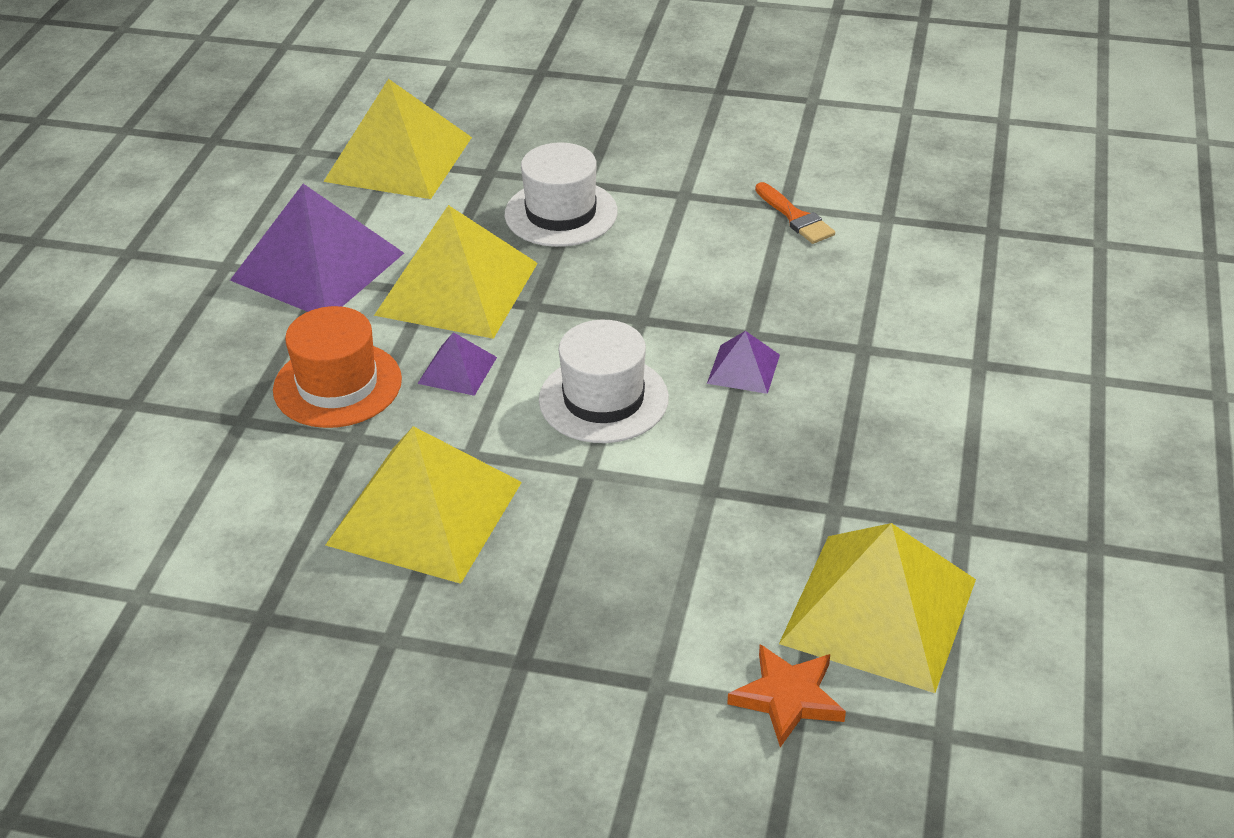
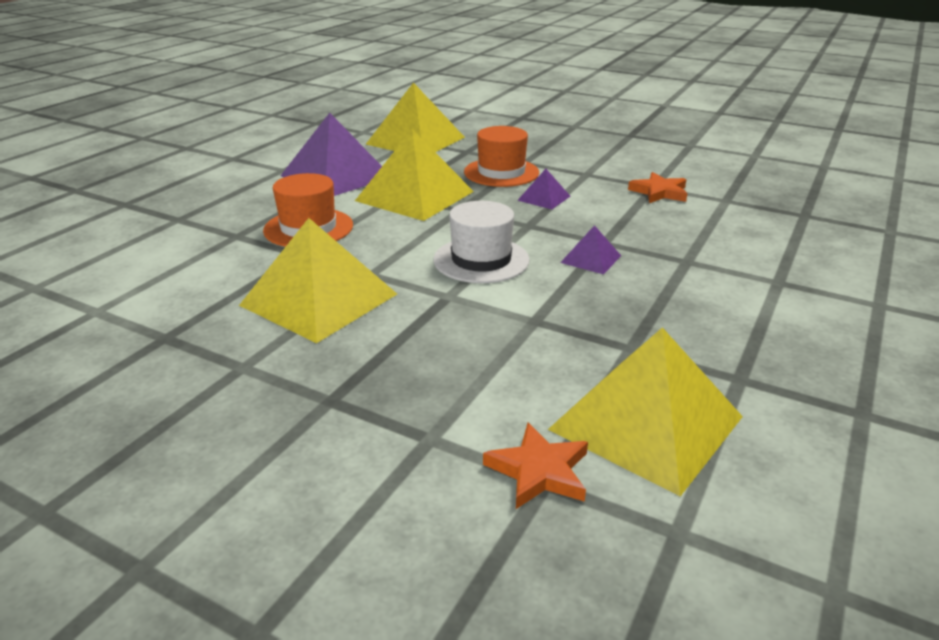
camera: 15 degrees right, 10 degrees down
purple pyramid [417,332,497,396] -> purple pyramid moved to [517,169,571,209]
white hat [505,142,618,247] -> orange hat [464,126,539,187]
orange brush [755,182,835,244] -> orange star [628,172,688,203]

